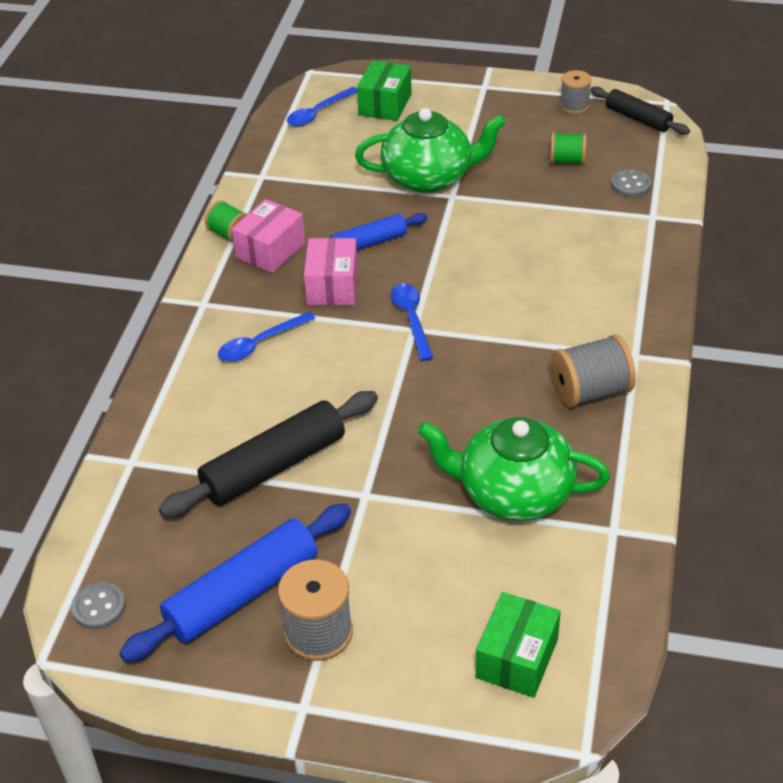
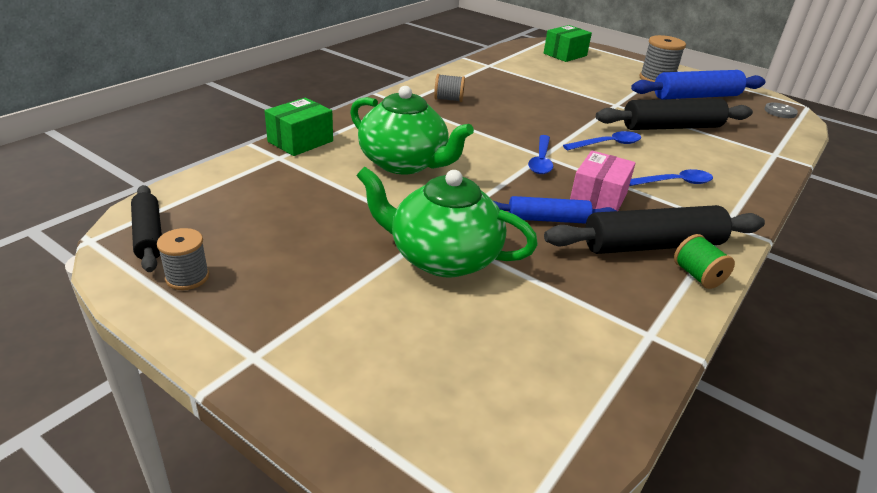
camera: 160 degrees left, 10 degrees down
pink box [232,199,305,273] -> black rolling pin [544,205,765,254]
blue spoon [287,87,357,127] -> blue spoon moved to [563,131,641,150]
green box [357,60,412,121] -> green box moved to [265,97,333,156]
green teapot [417,417,610,521] -> green teapot moved to [350,86,474,174]
green spool [550,132,587,165] -> none
grey spool [551,334,636,408] -> grey spool [434,74,465,102], size x0.62
grey button [611,169,651,197] -> none

